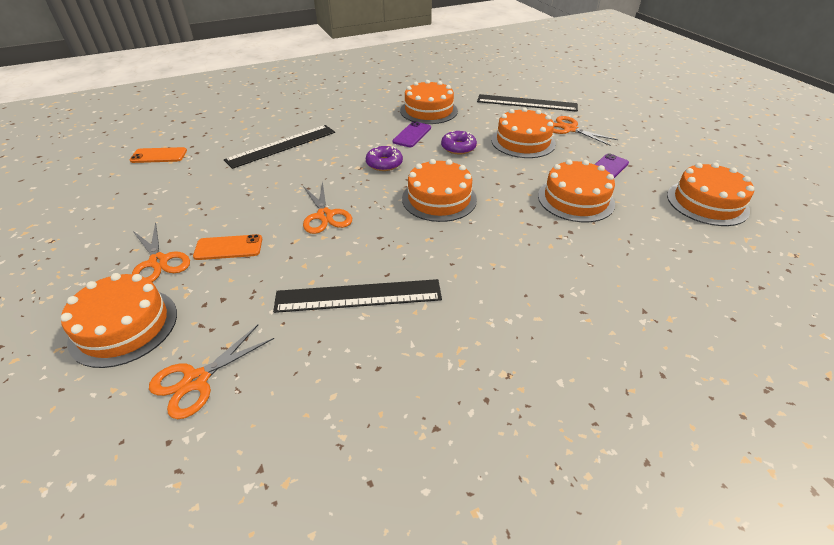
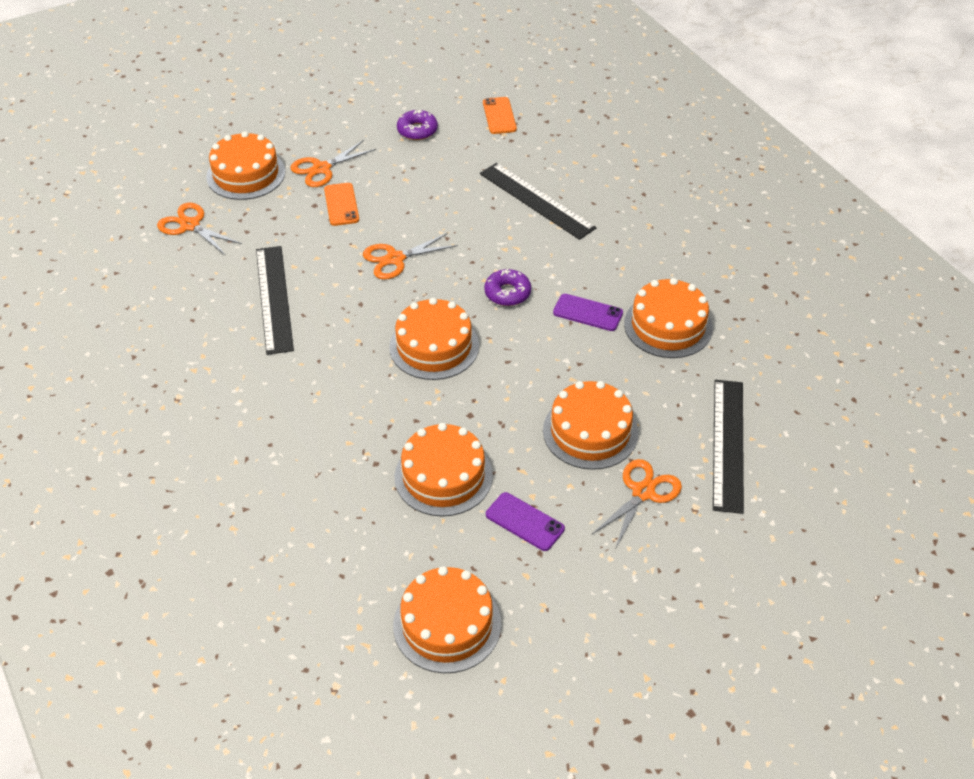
camera: 85 degrees right, 5 degrees up
purple donut [441,131,477,154] -> purple donut moved to [397,110,438,140]

